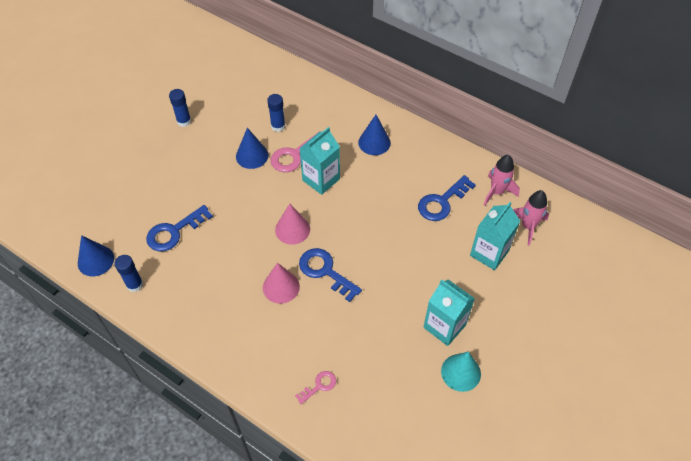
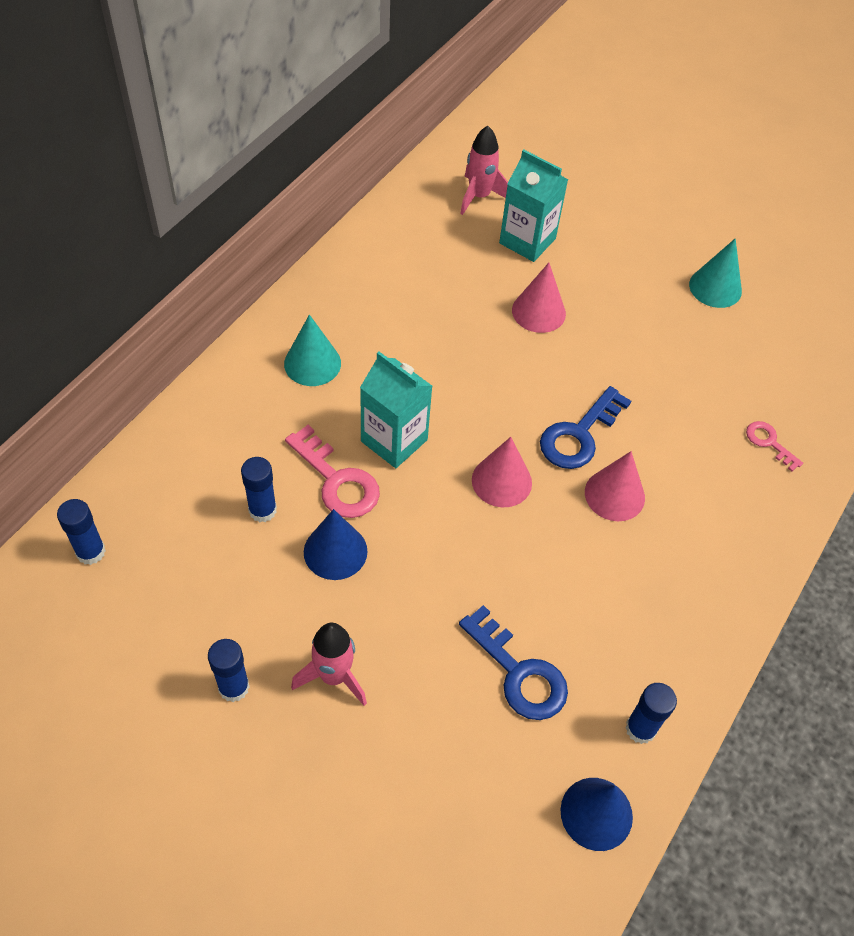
camera: 95 degrees left, 0 degrees up
blue cone [358,115,391,155] -> turquoise cone [284,315,341,386]
blue key [418,175,476,221] -> none
turquoise carton [423,279,475,346] -> none
pink rocket [484,155,520,206] -> pink rocket moved to [291,623,367,706]
none -> blue glue stick [57,499,106,565]
none -> pink cone [512,263,566,333]

